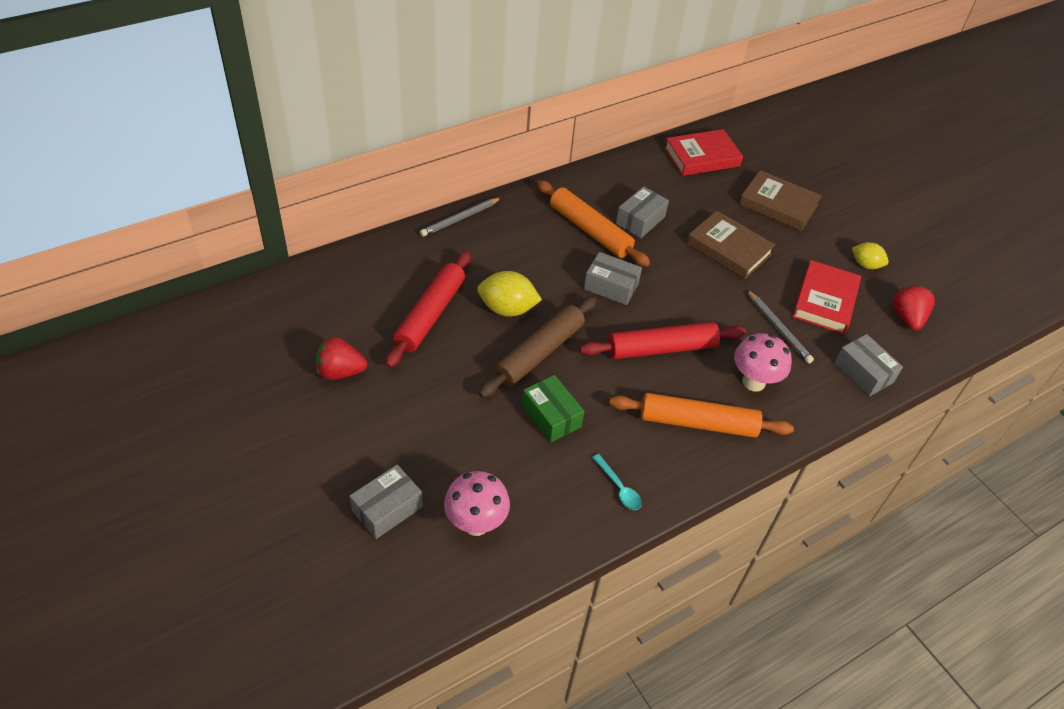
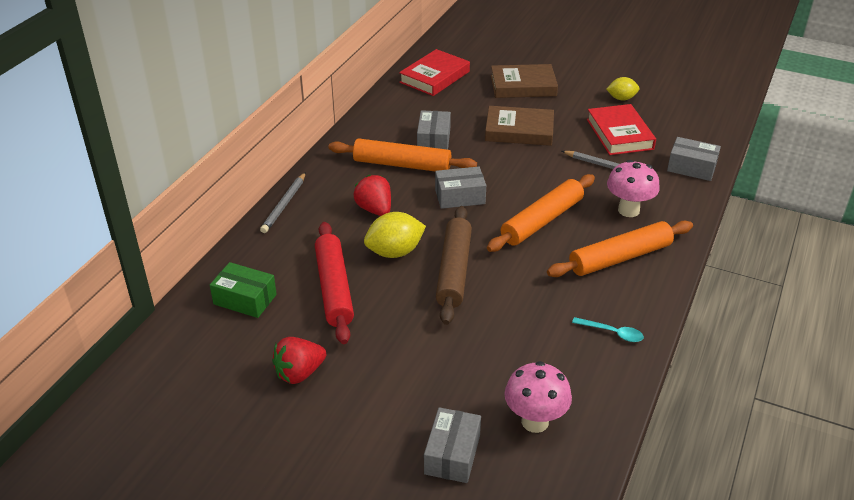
camera: 30 degrees left, 10 degrees down
green box [522,375,584,443] -> green box moved to [210,262,277,318]
red rolling pin [580,322,746,359] -> orange rolling pin [487,174,595,252]
red strawberry [893,285,935,330] -> red strawberry moved to [353,175,391,216]

